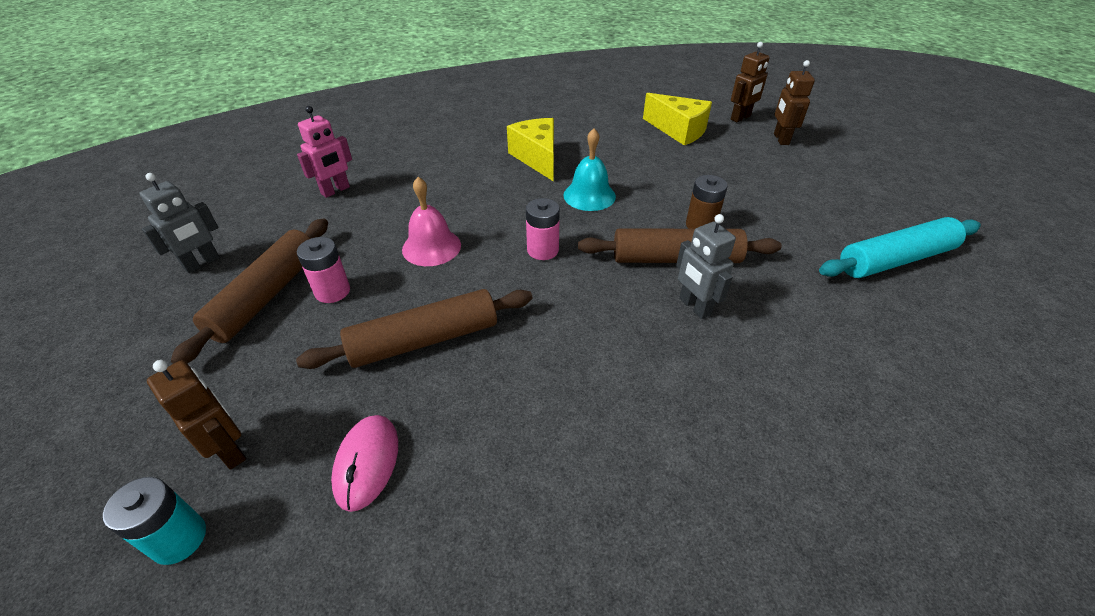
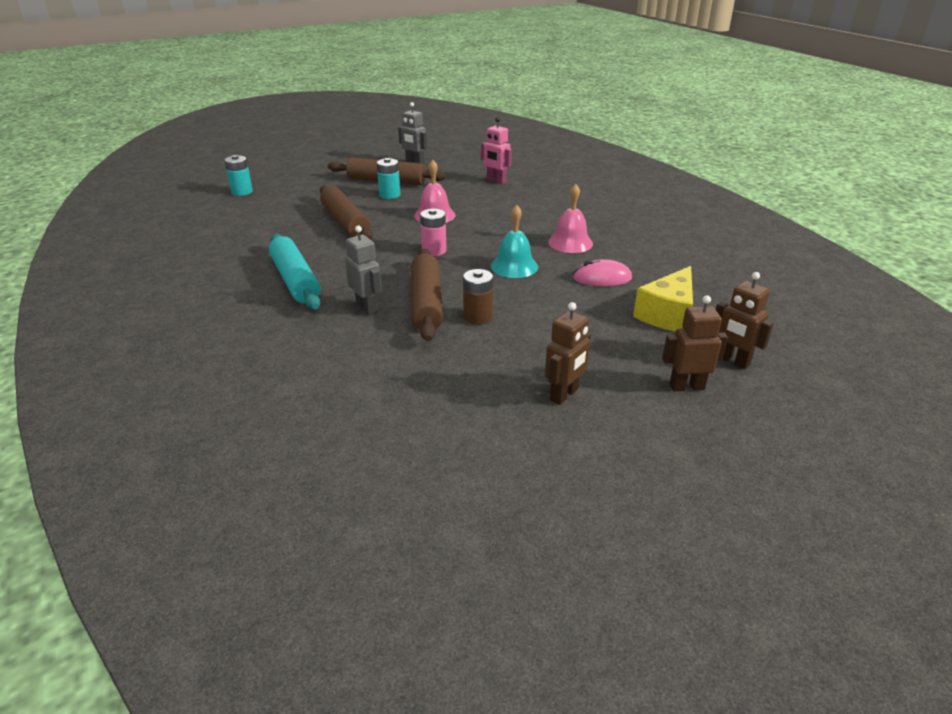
camera: 85 degrees right, 10 degrees down
brown robot [147,360,246,470] -> brown robot moved to [545,302,591,405]
pink battery [297,237,350,303] -> turquoise battery [377,158,400,199]
pink mouse [331,415,398,512] -> pink mouse moved to [573,259,632,286]
yellow cheese [507,118,554,181] -> pink bell [548,184,593,253]
grey robot [676,214,736,319] -> grey robot turned 90 degrees clockwise [345,225,382,315]
turquoise rolling pin [819,217,981,278] -> turquoise rolling pin moved to [269,234,321,309]

